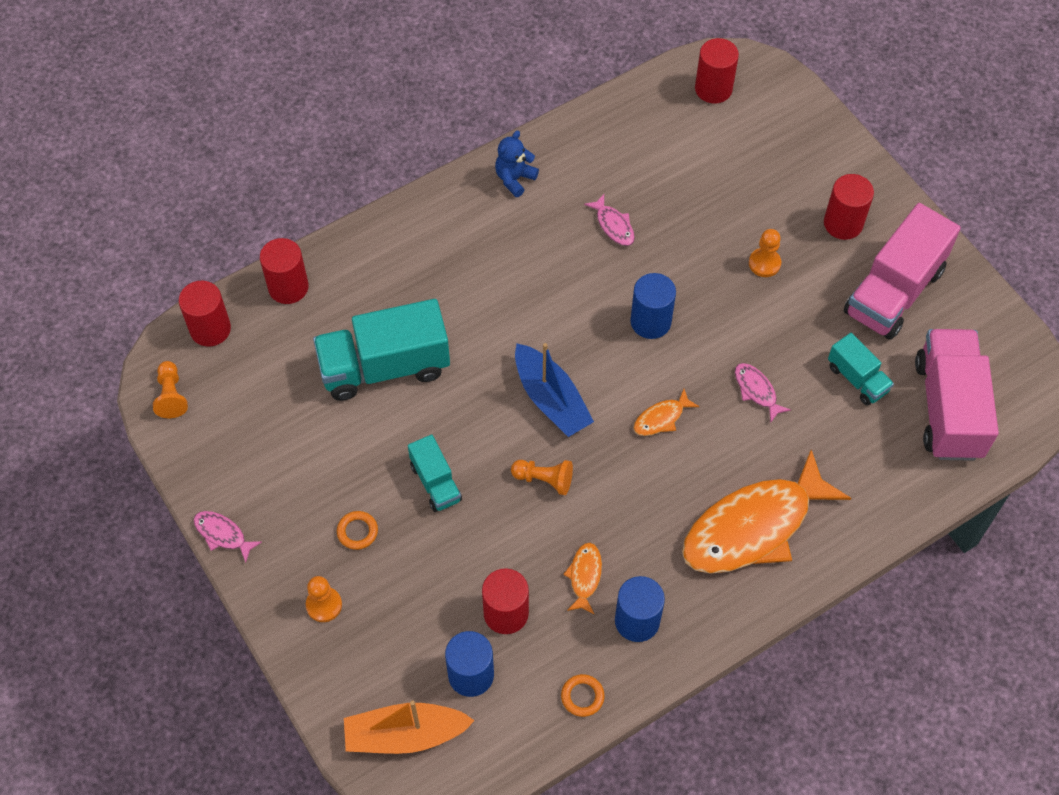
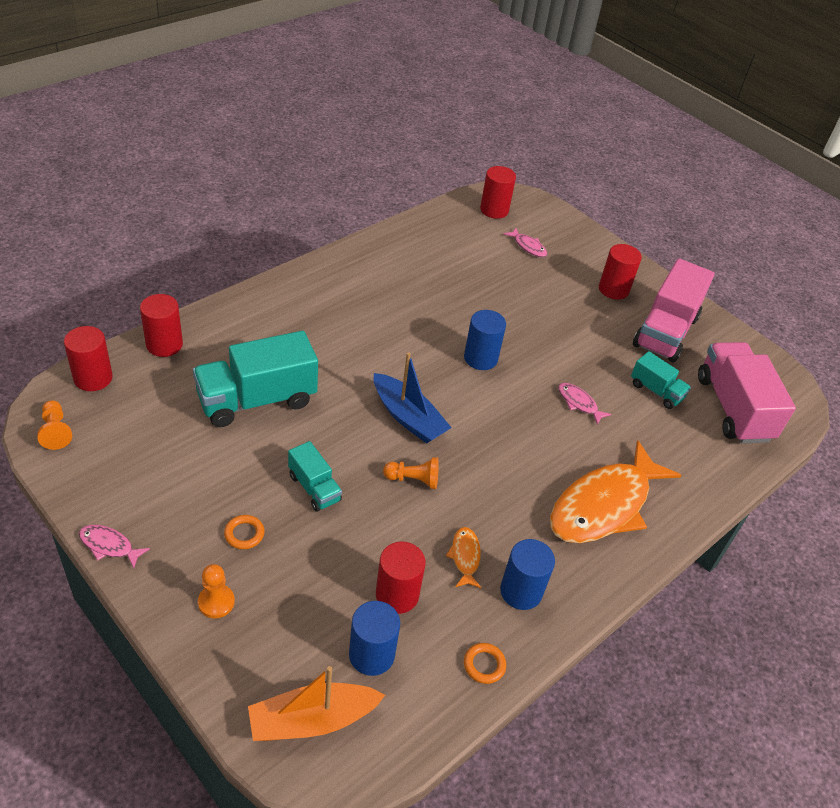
camera: 15 degrees left, 15 degrees down
blue teddy bear [495,130,539,197] -> none
pink fish [584,194,635,246] -> pink fish moved to [504,228,547,257]
orange fish [633,389,700,436] -> none
orange pawn [749,229,781,277] -> none

